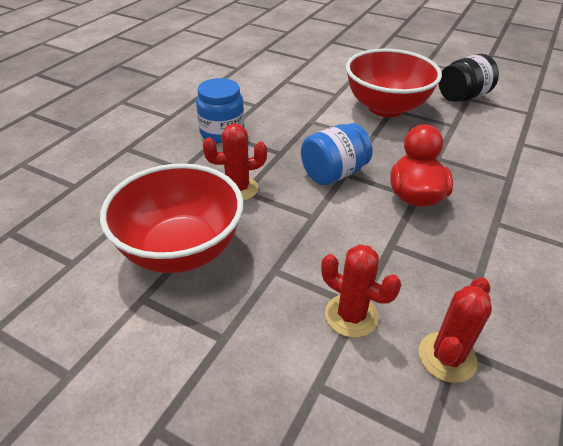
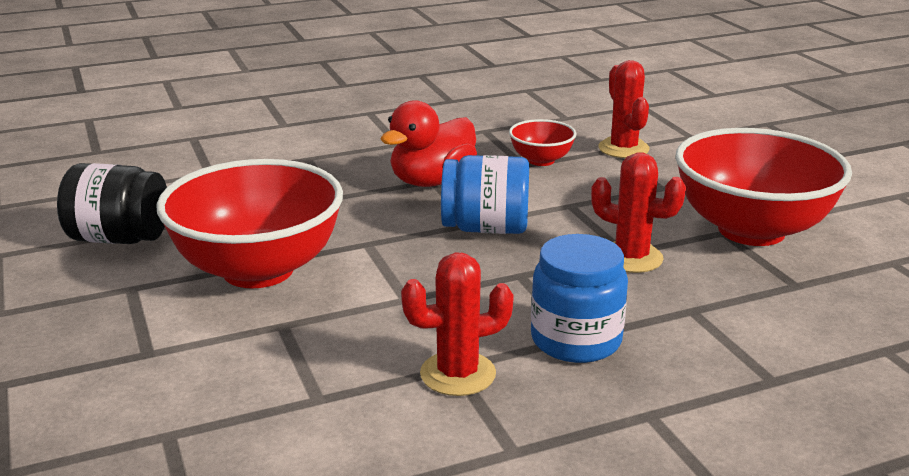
camera: 140 degrees left, 15 degrees down
red cactus [419,277,492,383] -> red cactus moved to [401,252,514,396]
none -> red bowl [509,119,577,166]

